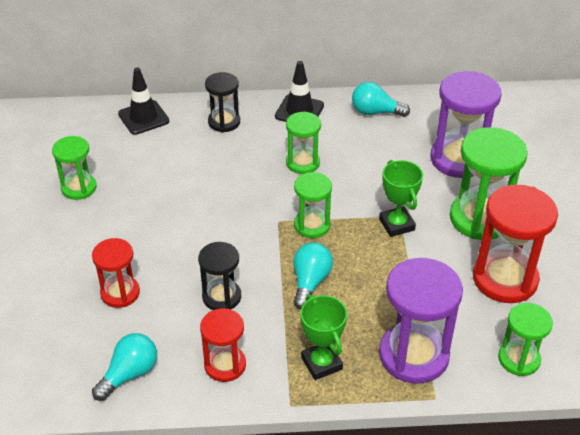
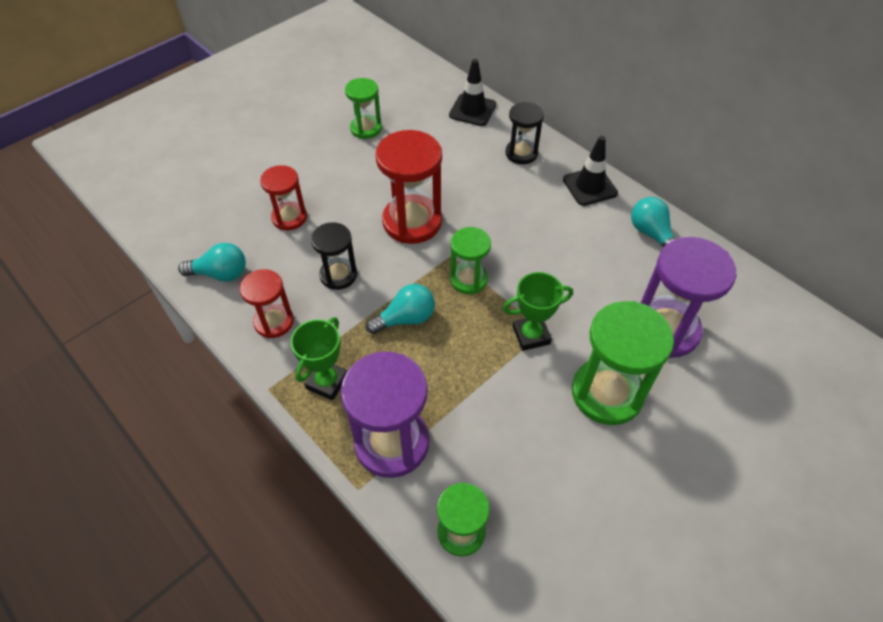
camera: 50 degrees right, 10 degrees up
green hourglass [286,111,321,174] -> none
green trophy [379,160,423,237] -> green trophy turned 45 degrees clockwise [503,272,573,351]
red hourglass [473,184,558,303] -> red hourglass moved to [376,130,442,244]

